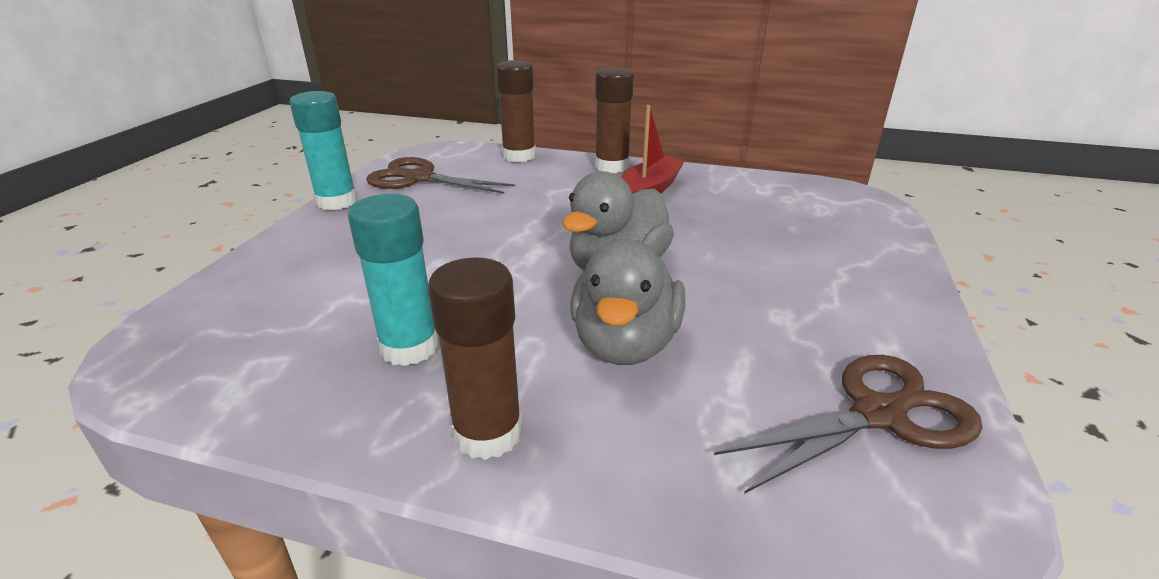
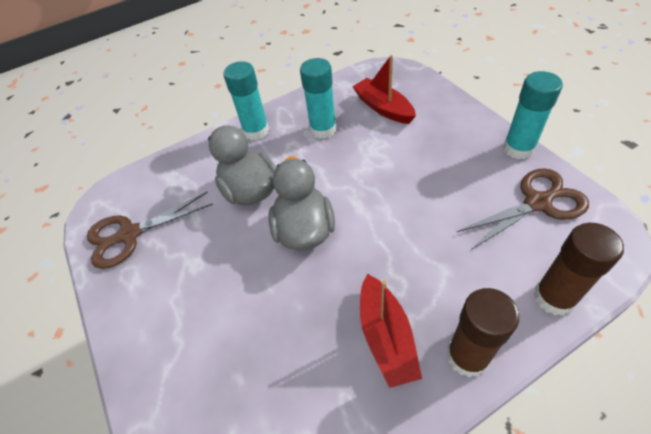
camera: 140 degrees right, 20 degrees up
brown glue stick [428,257,522,460] -> turquoise glue stick [223,61,269,140]
brown scissors [714,355,983,494] -> brown scissors turned 45 degrees clockwise [87,192,213,269]
none -> red boat [352,55,416,124]

